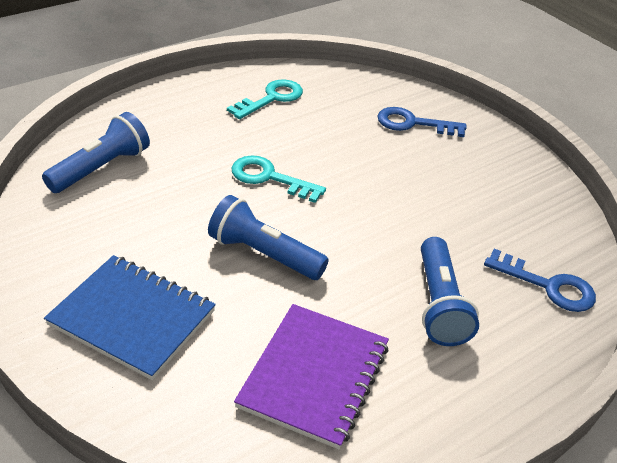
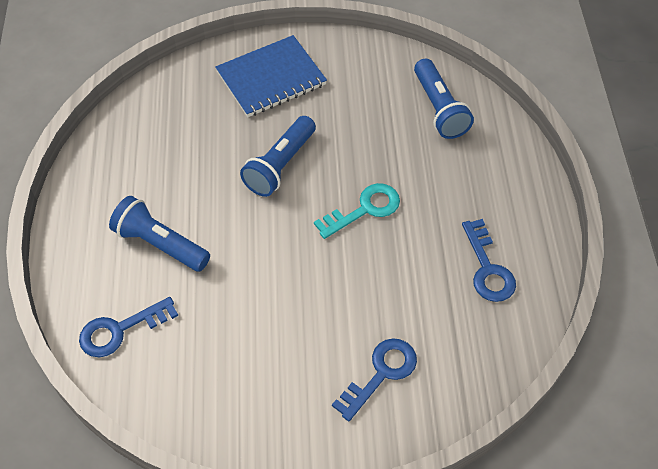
camera: 125 degrees right, 15 degrees up
blue flashlight [208,195,329,280] -> blue flashlight turned 150 degrees clockwise [240,116,316,197]
turquoise key [227,80,303,119] -> blue key [462,219,516,302]
purple notebook [234,304,389,450] -> none

